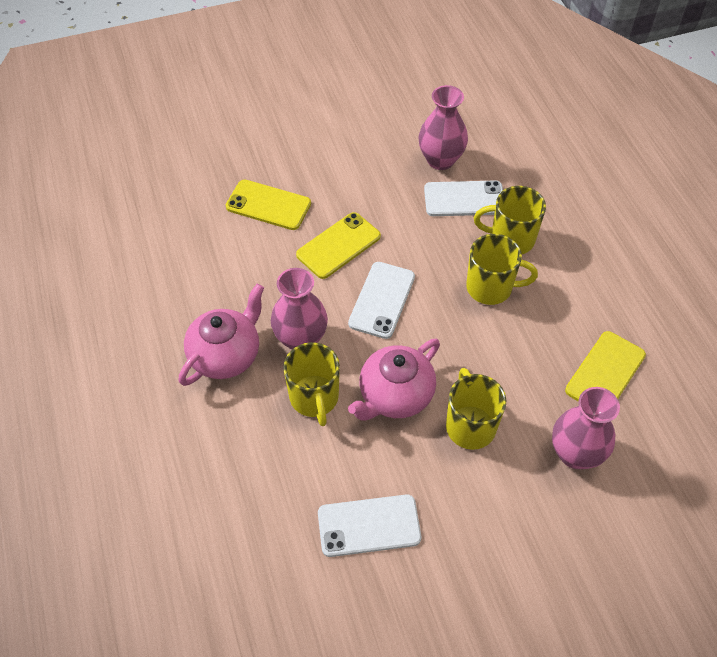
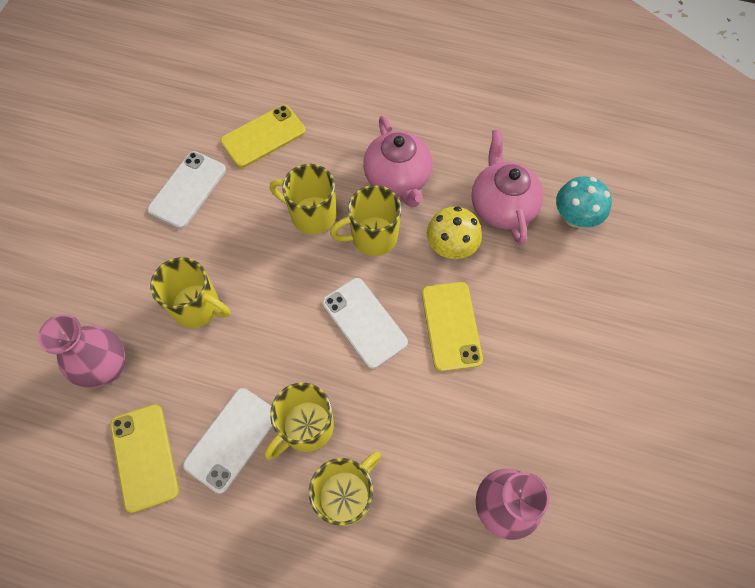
camera: 125 degrees right, 10 degrees up
yellow phone [226,179,311,230] -> yellow phone moved to [220,105,306,168]
pink vase [271,268,328,350] -> yellow mug [330,185,401,256]
pink teapot [348,339,440,421] -> pink teapot moved to [471,129,544,245]
white phone [424,181,503,216] -> white phone moved to [183,388,273,494]
none -> yellow mushroom [427,206,482,259]
none -> turquoise mushroom [556,176,612,227]

